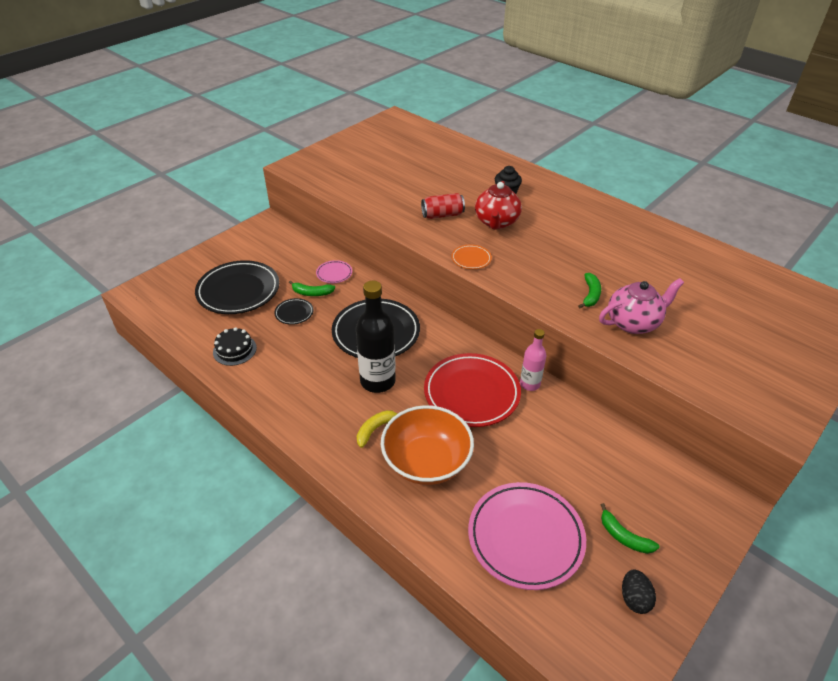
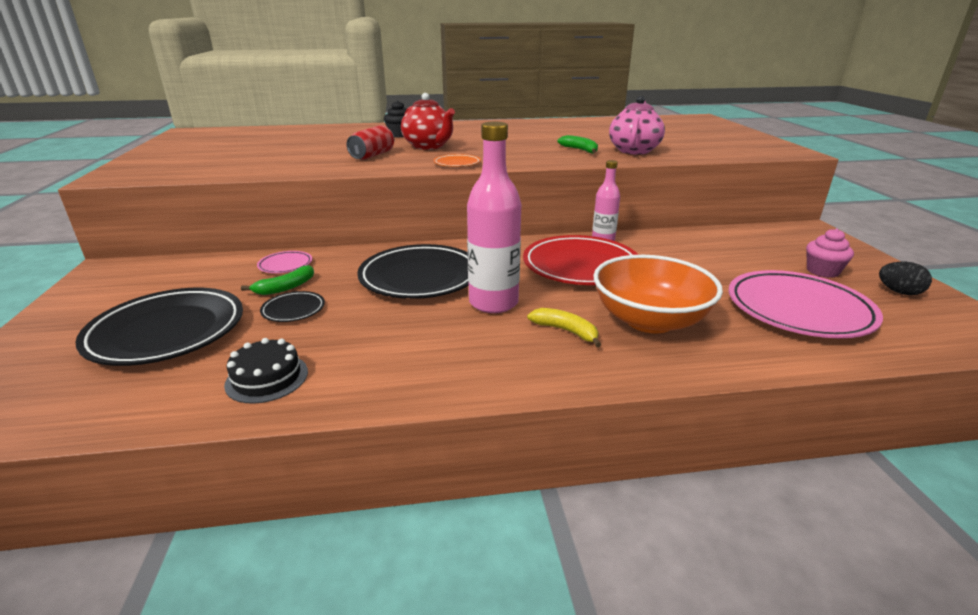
camera: 50 degrees left, 15 degrees down
black bottle [356,281,396,393] -> pink bottle [467,121,521,313]
yellow banana [357,410,398,448] -> yellow banana turned 135 degrees clockwise [527,308,601,347]
green banana [601,503,660,554] -> pink cupcake [806,229,854,278]

